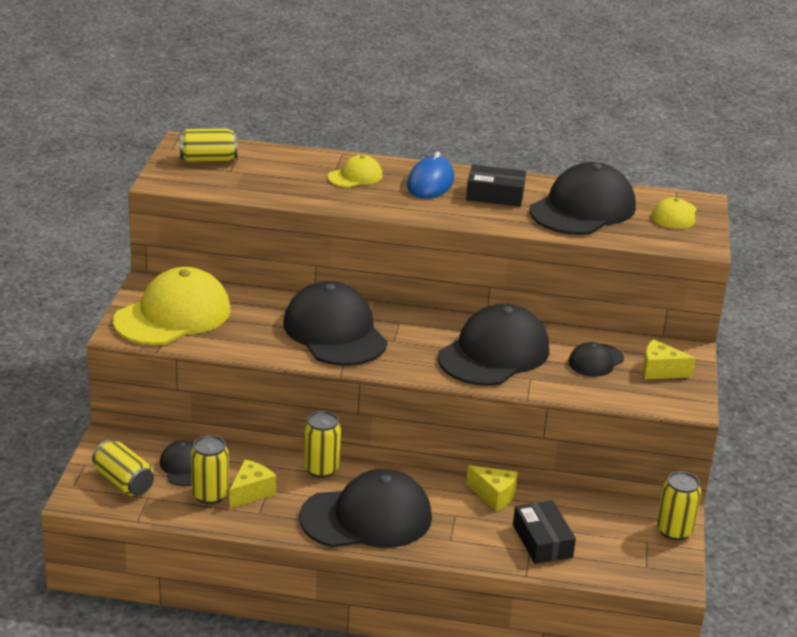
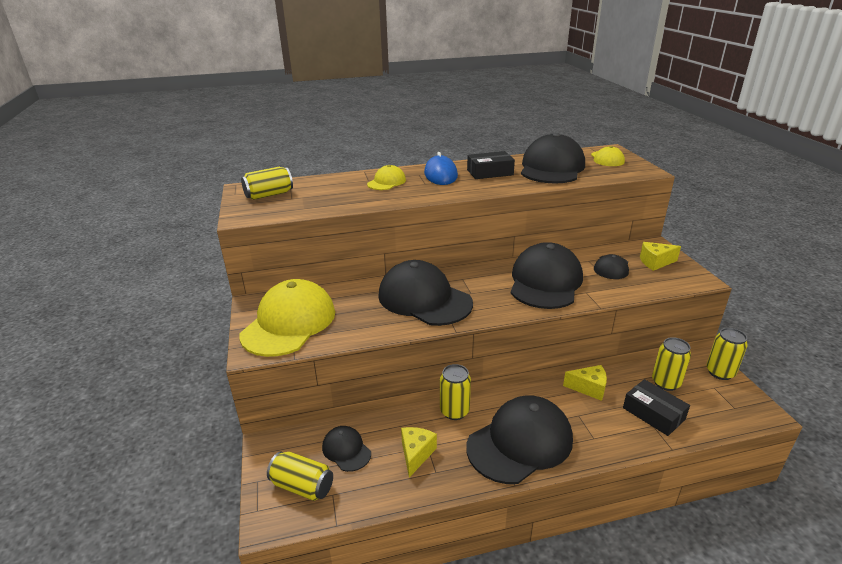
camera: 20 degrees left, 0 degrees up
yellow can [191,435,229,504] -> yellow can moved to [652,337,691,391]

